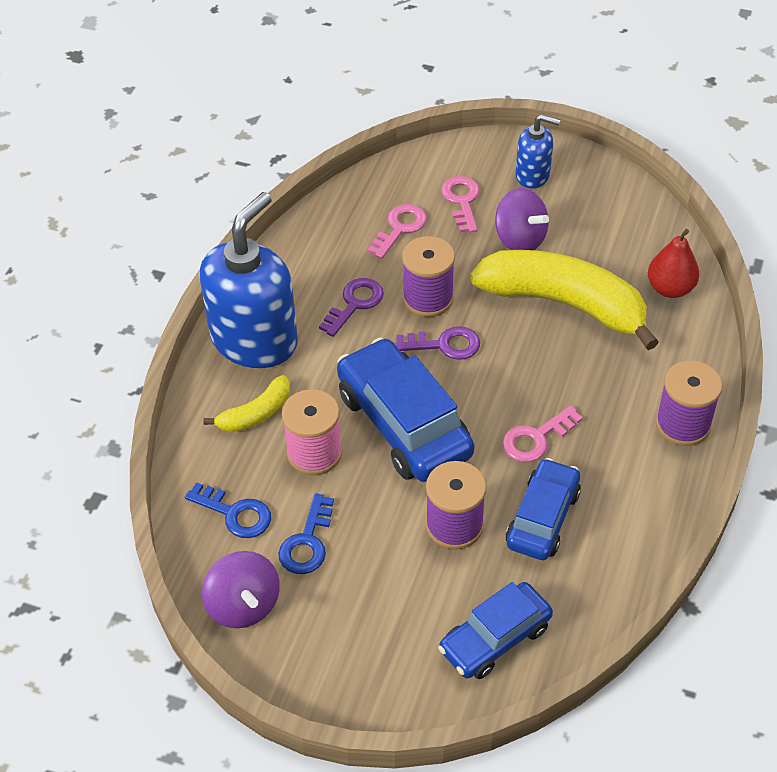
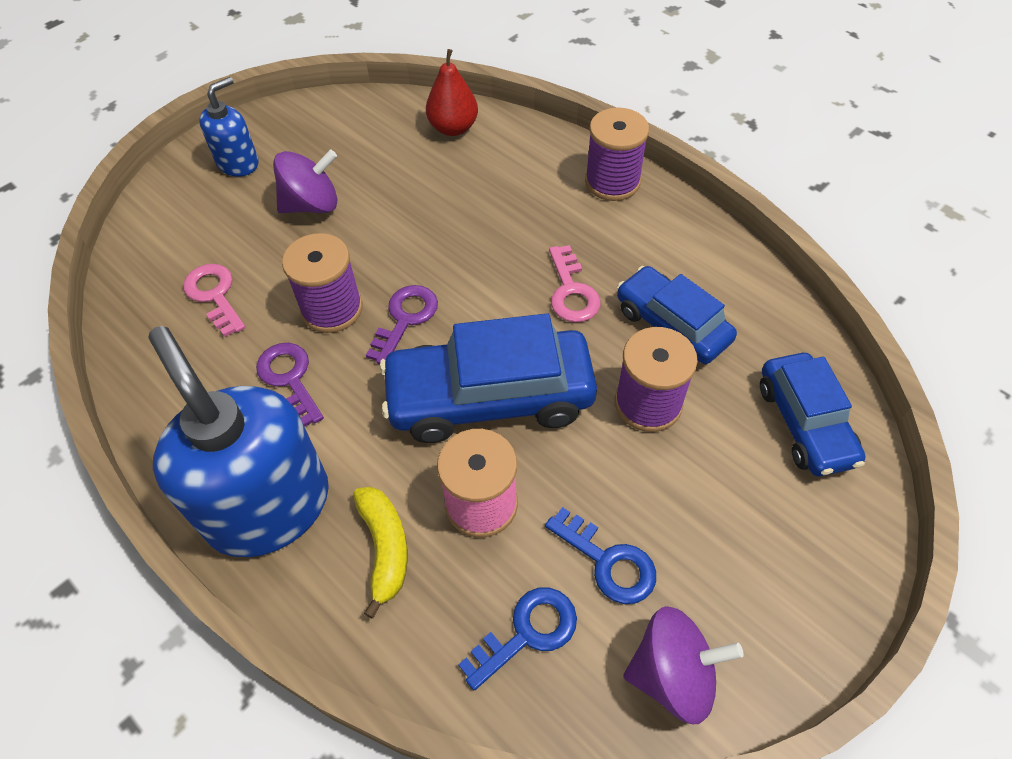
camera: 65 degrees left, 5 degrees up
pink key [441,176,480,233] -> none
yellow banana [470,250,659,350] -> none

